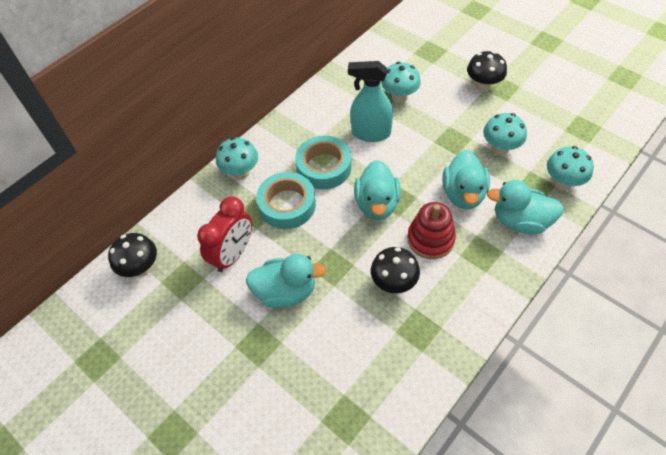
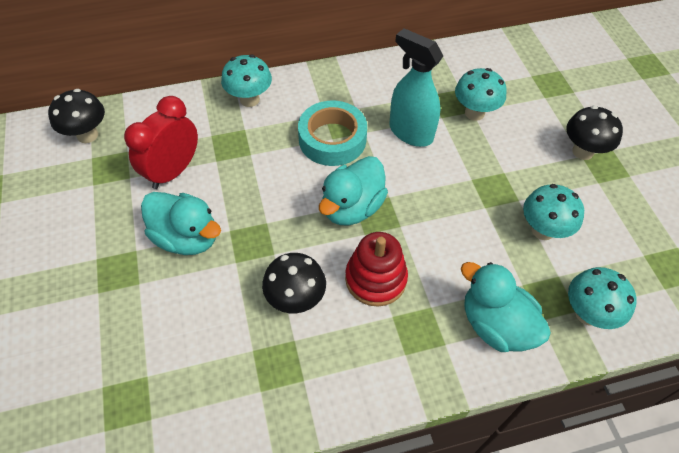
camera: 30 degrees right, 0 degrees up
red clock [197,196,252,272] -> red clock turned 150 degrees clockwise [124,96,198,189]
turquoise tape [256,172,316,229] -> none
turquoise duck [443,150,490,209] -> none

